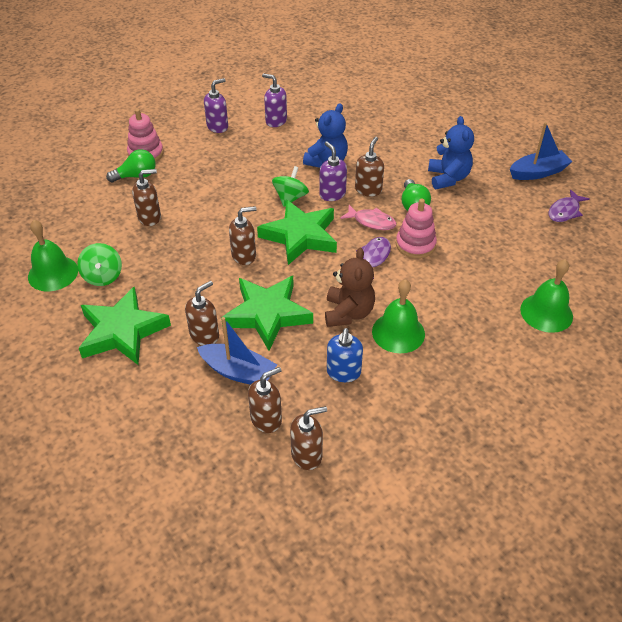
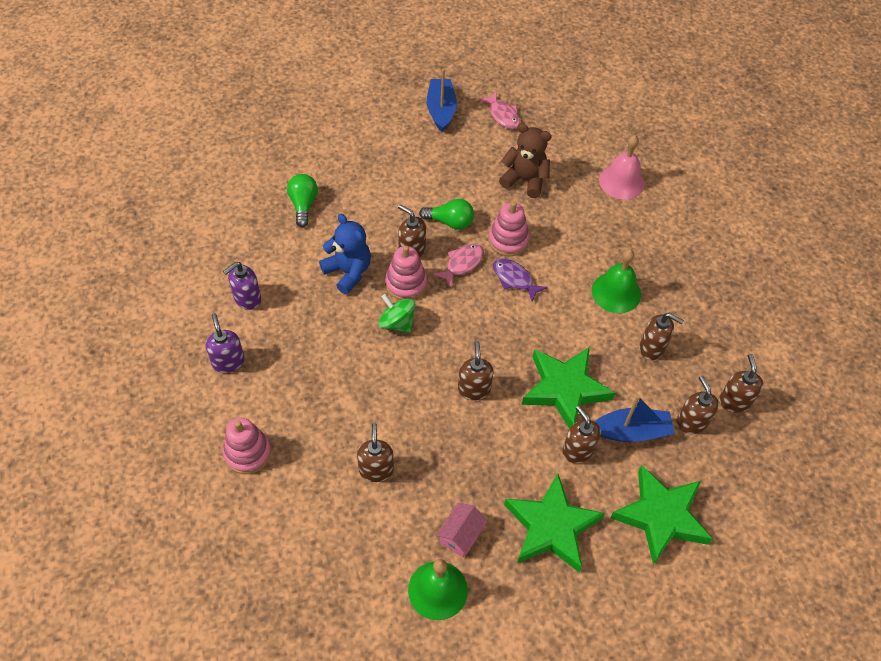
camera: 75 degrees left, 10 degrees up
green spinning top [77,243,122,286] -> pink house [436,503,488,557]
green light bulb [106,149,156,182] -> green light bulb moved to [287,174,318,227]
blue boat [197,317,277,385] -> blue boat turned 45 degrees clockwise [595,395,674,442]
green star [257,200,337,265] -> green star moved to [610,465,713,565]
purple soap dispenser [319,141,347,201] -> pink stacking toy [385,246,427,300]
brown teddy bear [325,248,375,327] -> brown teddy bear moved to [499,123,552,198]
blue soap dispenser [327,328,363,382] -> brown soap dispenser [639,313,684,360]
blue teddy bear [428,116,474,189] -> none
green bell [520,259,573,333] -> pink bell [599,135,645,199]
purple fish [549,189,590,222] -> pink fish [479,91,520,129]

